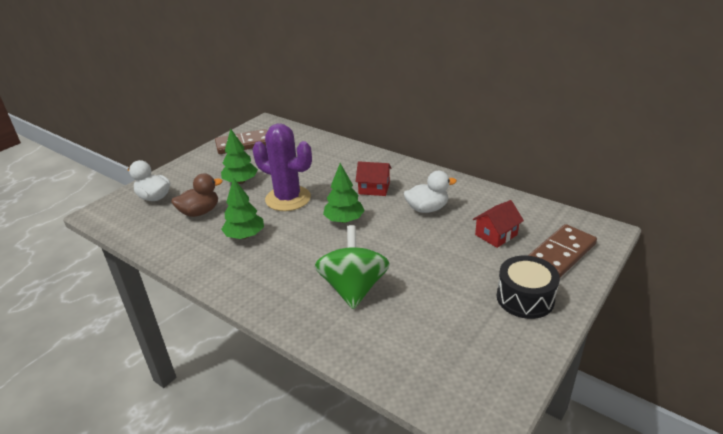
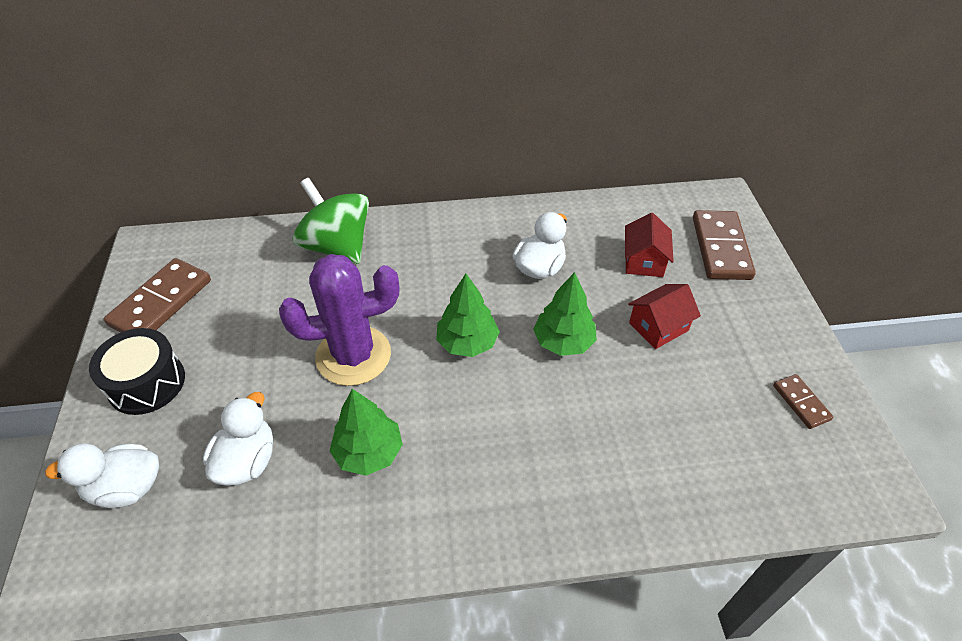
camera: 45 degrees left, 15 degrees up
brown duck [171,173,223,217] -> white duck [203,392,273,486]
green tree [221,129,258,184] -> green tree moved to [533,272,597,356]
green spinning top [315,225,390,310] -> green spinning top moved to [293,178,369,264]
red house [355,161,391,196] -> red house moved to [628,284,701,349]
black drum [497,256,560,319] -> black drum moved to [89,328,185,415]
none -> brown domino [773,374,833,429]

